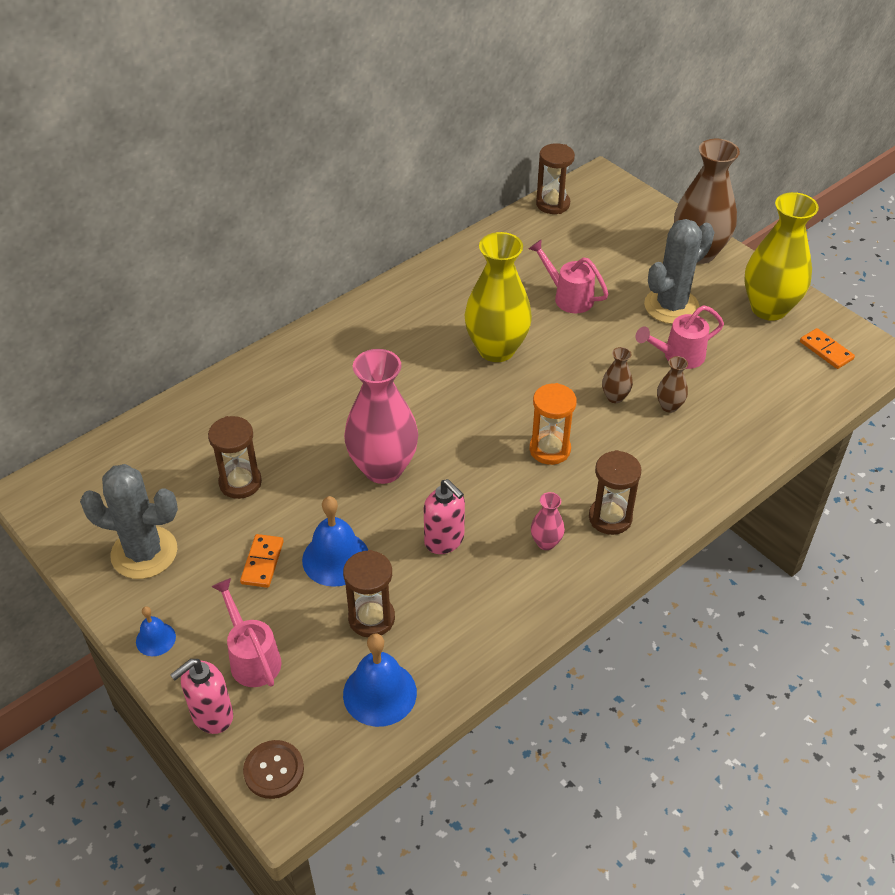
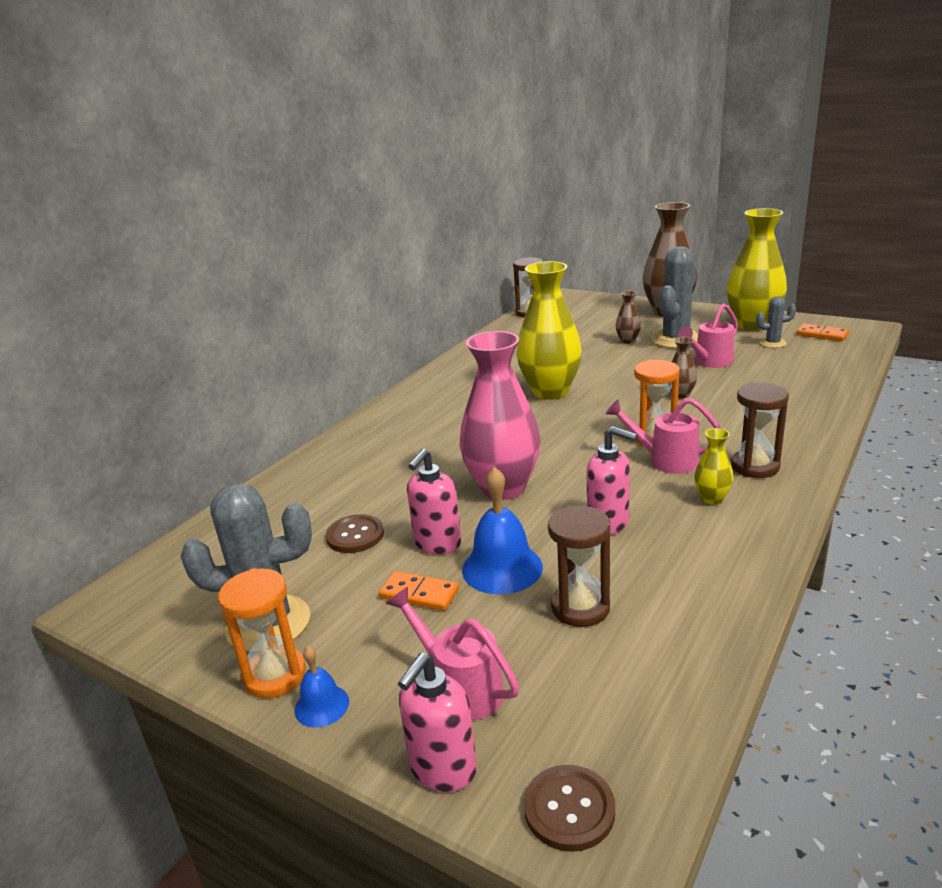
camera: 15 degrees left, 20 degrees down
brown hourglass [208,416,262,499] -> brown button [326,514,384,553]
orange domino [240,534,284,588] -> orange domino turned 60 degrees counterclockwise [379,571,459,611]
blue bell [343,633,417,727] -> none
pink watering can [529,240,609,313] -> pink watering can moved to [605,398,721,474]
pink vase [531,492,565,550] -> yellow vase [694,428,733,505]
brown vase [657,356,688,413] -> brown vase moved to [615,291,641,344]
none -> orange hourglass [218,568,306,698]
none -> pink soap dispenser [407,449,462,554]
none -> grey cactus [756,296,796,348]

